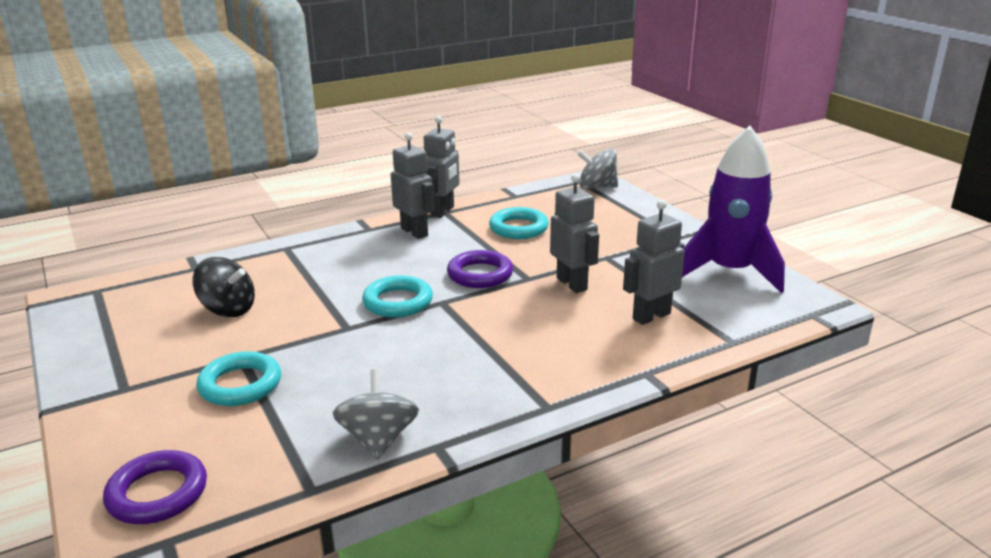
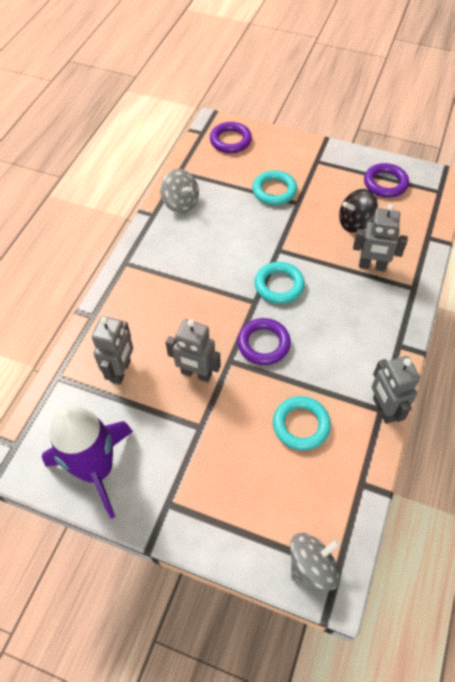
camera: 140 degrees right, 30 degrees up
grey robot [391,132,434,239] -> grey robot moved to [353,204,408,272]
none -> purple ring [364,163,409,198]

